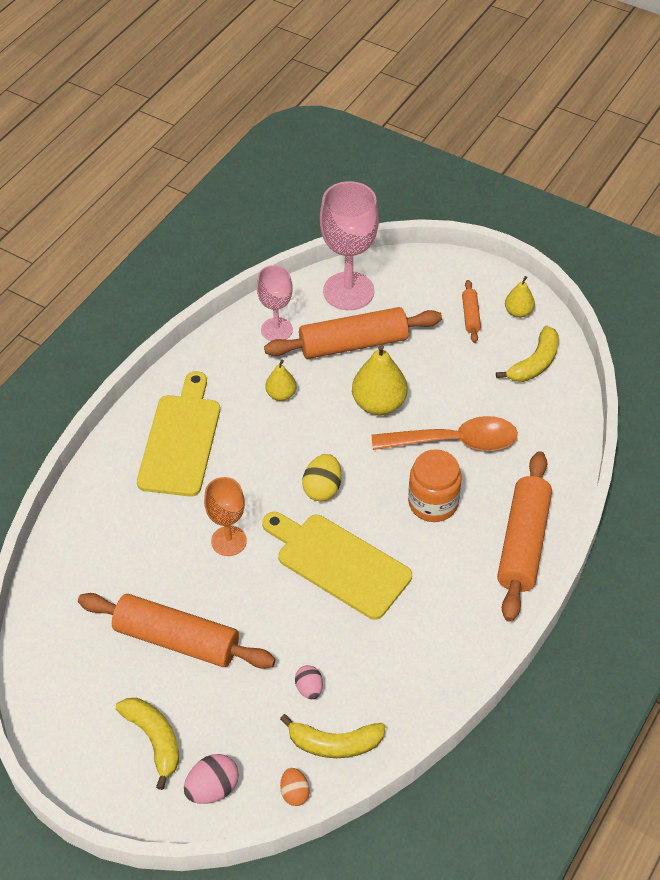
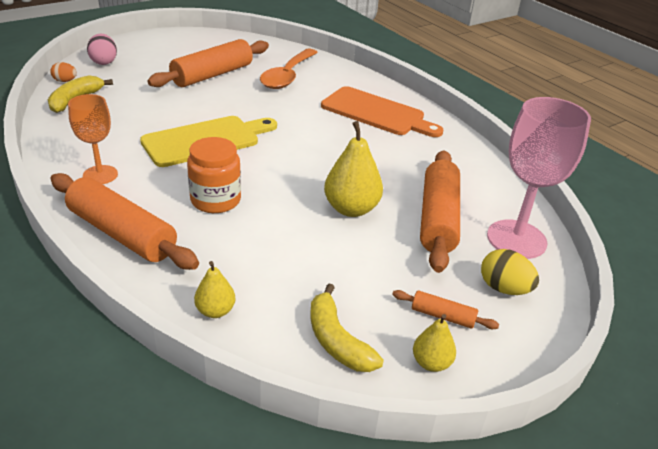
camera: 110 degrees right, 15 degrees down
yellow banana [116,698,179,790] -> none
yellow cutting board [137,371,220,497] -> orange cutting board [321,86,443,137]
orange goblet [204,477,247,556] -> orange goblet moved to [68,94,118,184]
pink goblet [257,265,293,341] -> none
yellow pear [265,360,297,401] -> yellow pear moved to [194,261,236,318]
pink egg [295,665,323,699] -> none
yellow egg [302,454,342,502] -> yellow egg moved to [481,249,539,295]
orange spoon [372,416,518,451] -> orange spoon moved to [260,49,318,89]

